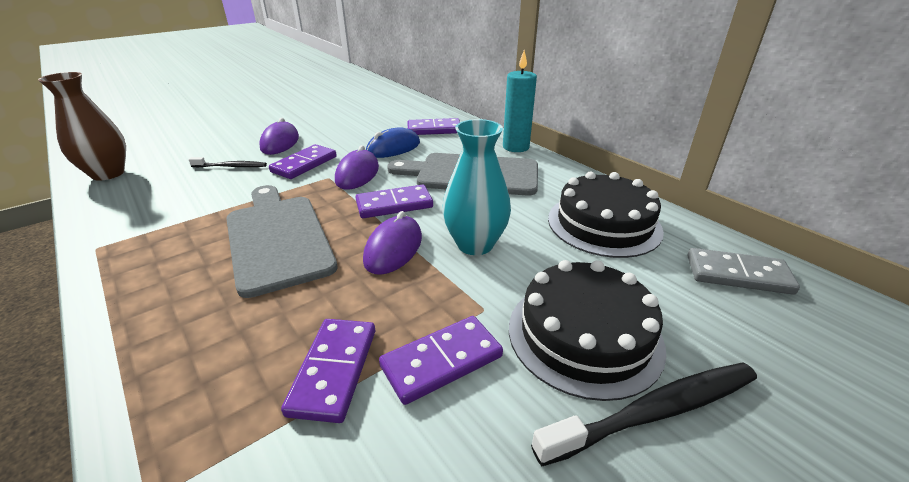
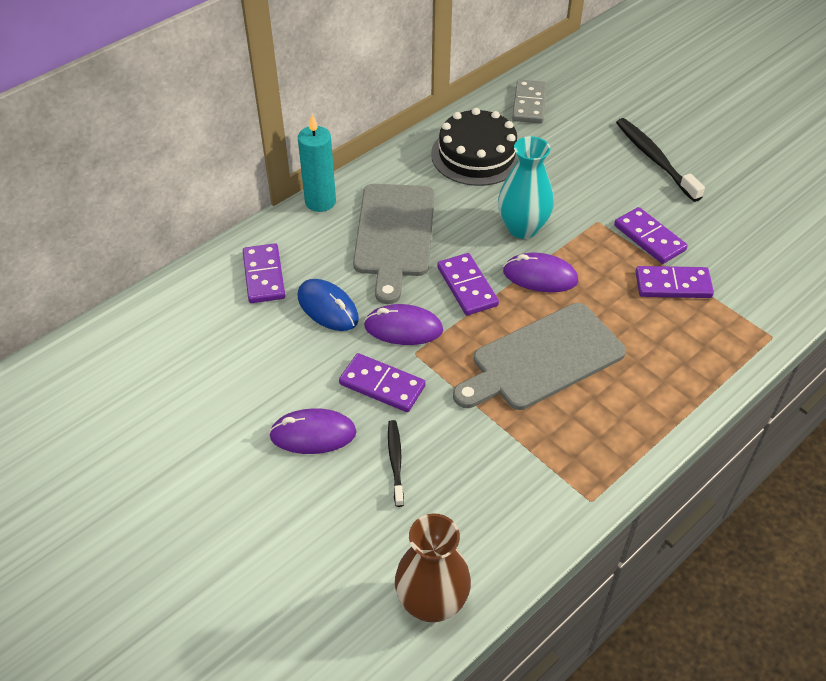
camera: 95 degrees left, 15 degrees up
black cake [509,260,666,401] -> none

